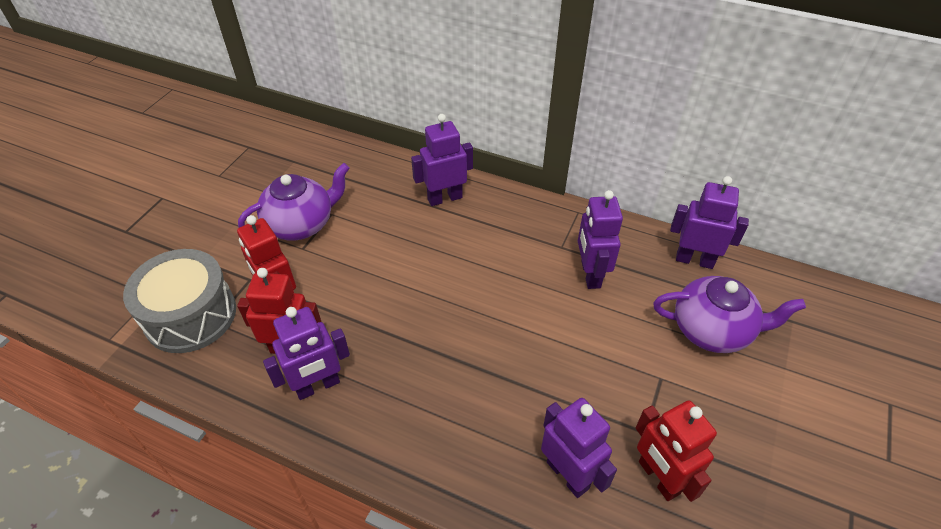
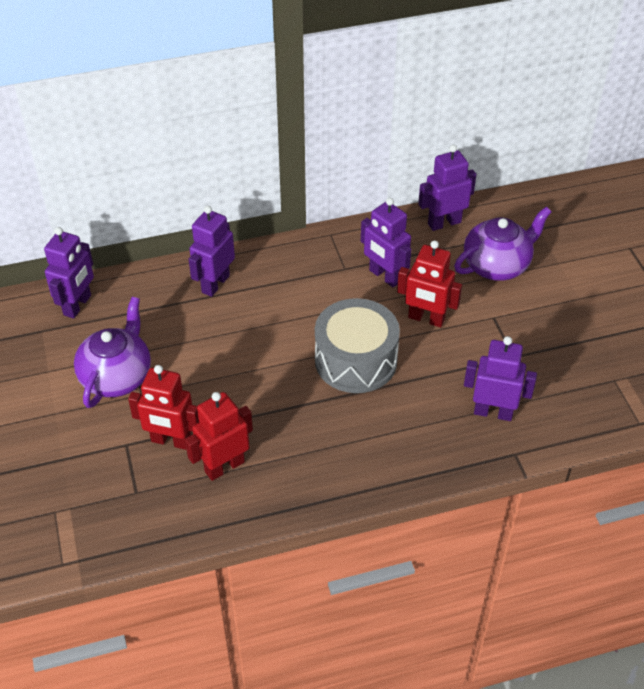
camera: 40 degrees left, 0 degrees up
grey drum [123,249,236,353] -> grey drum moved to [315,298,400,393]
purple robot [263,307,350,400] -> purple robot moved to [44,227,94,319]
red robot [636,400,717,502] -> red robot moved to [397,240,462,327]

